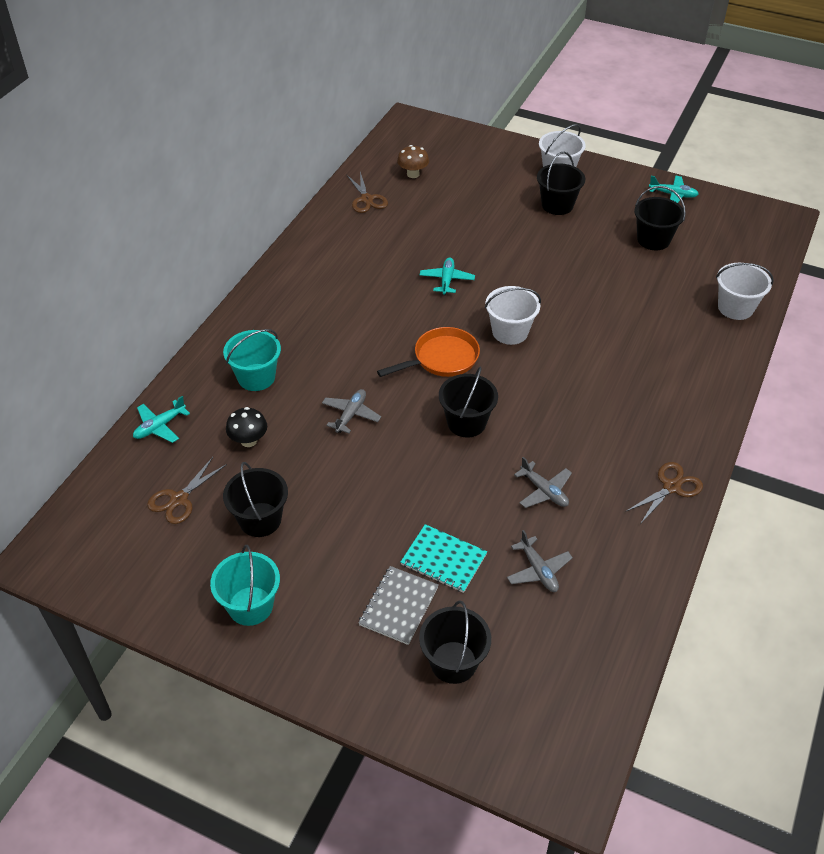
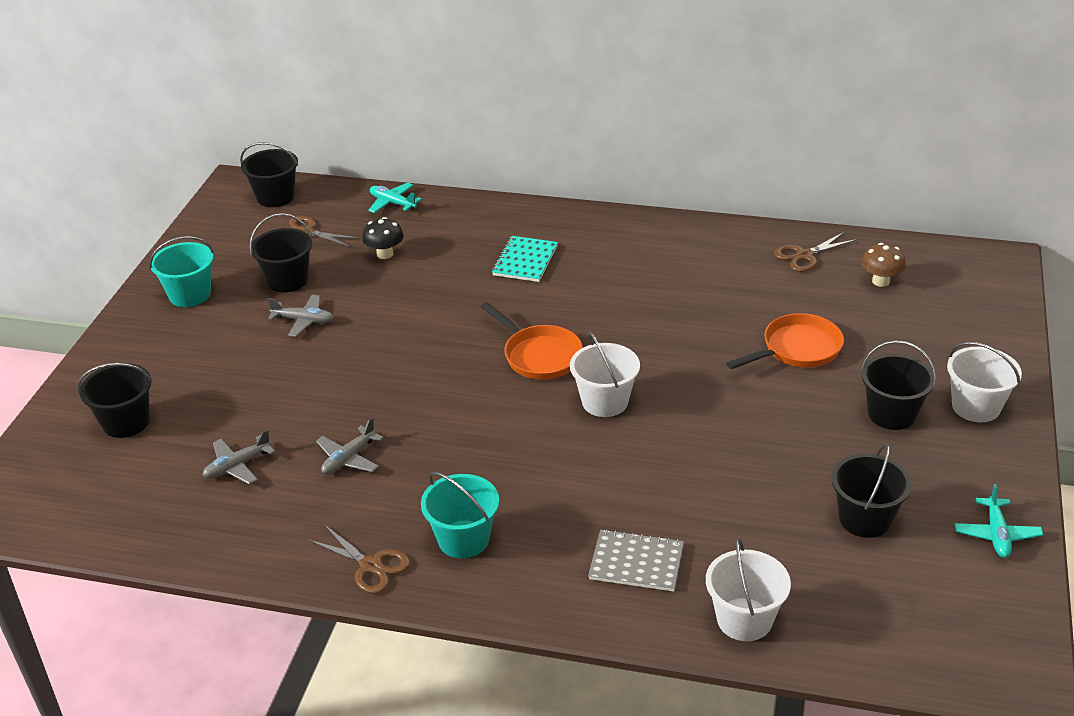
camera: 80 degrees right, 10 degrees down
turquoise bucket [223,329,281,391] -> turquoise bucket moved to [421,472,499,558]
grey plane [322,389,381,433] -> grey plane moved to [268,295,334,337]
grey notebook [358,566,439,645] -> grey notebook moved to [588,529,684,592]
turquoise notebook [401,524,487,593] -> turquoise notebook moved to [492,236,558,282]
turquoise plane [420,257,475,295] -> none
black bucket [439,367,498,437] -> black bucket moved to [240,142,298,207]
none -> orange pan [726,313,844,369]

